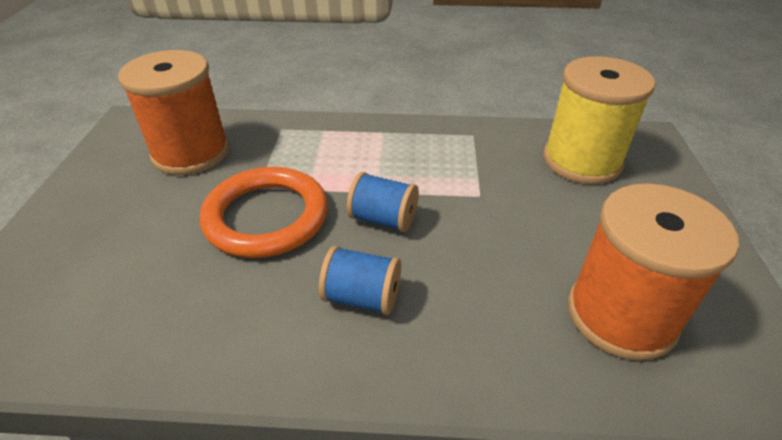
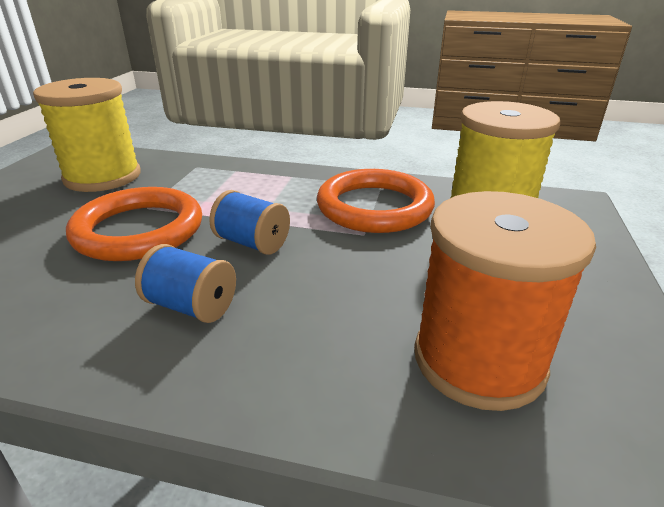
camera: 10 degrees right, 10 degrees down
orange spool [118,50,229,175] -> yellow spool [33,78,141,192]
none -> orange ring [317,169,435,233]

